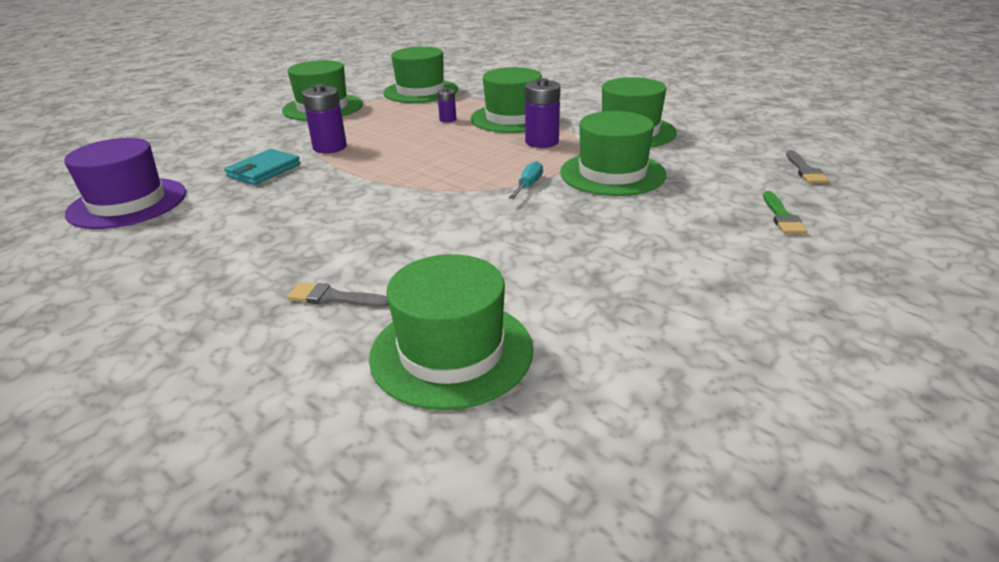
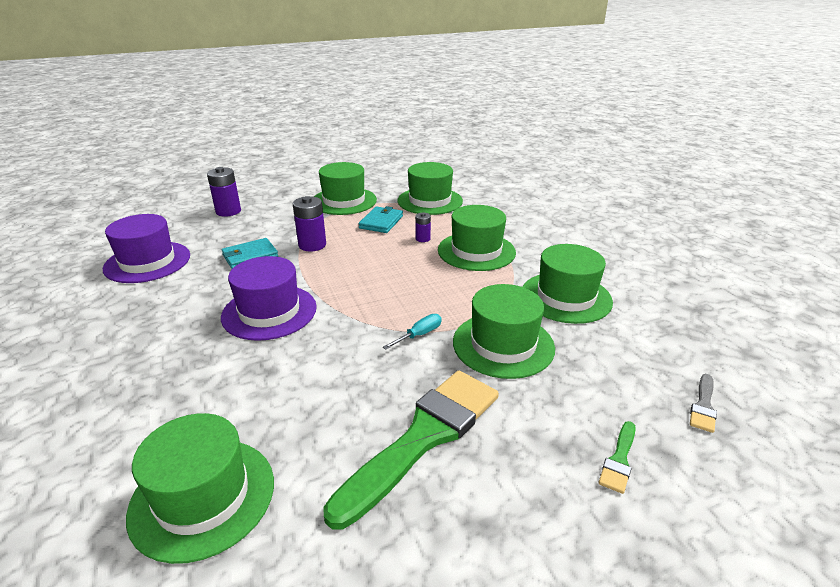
camera: 25 degrees right, 0 degrees up
grey brush [287,283,389,307] -> none
purple battery [525,78,560,148] -> purple battery moved to [207,167,241,217]
none -> purple hat [221,256,317,341]
none -> green brush [323,370,499,530]
none -> turquoise wallet [359,206,403,233]

